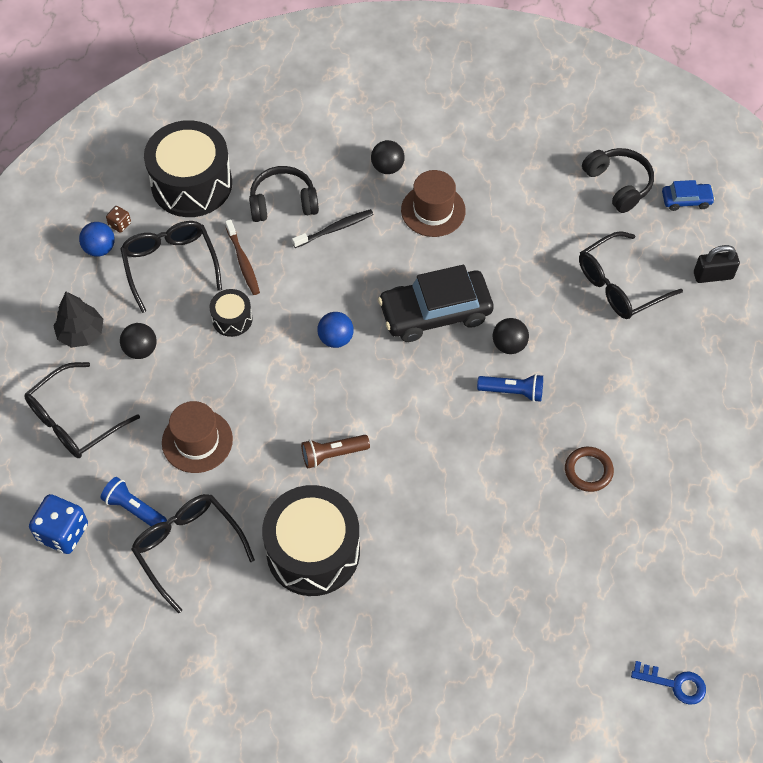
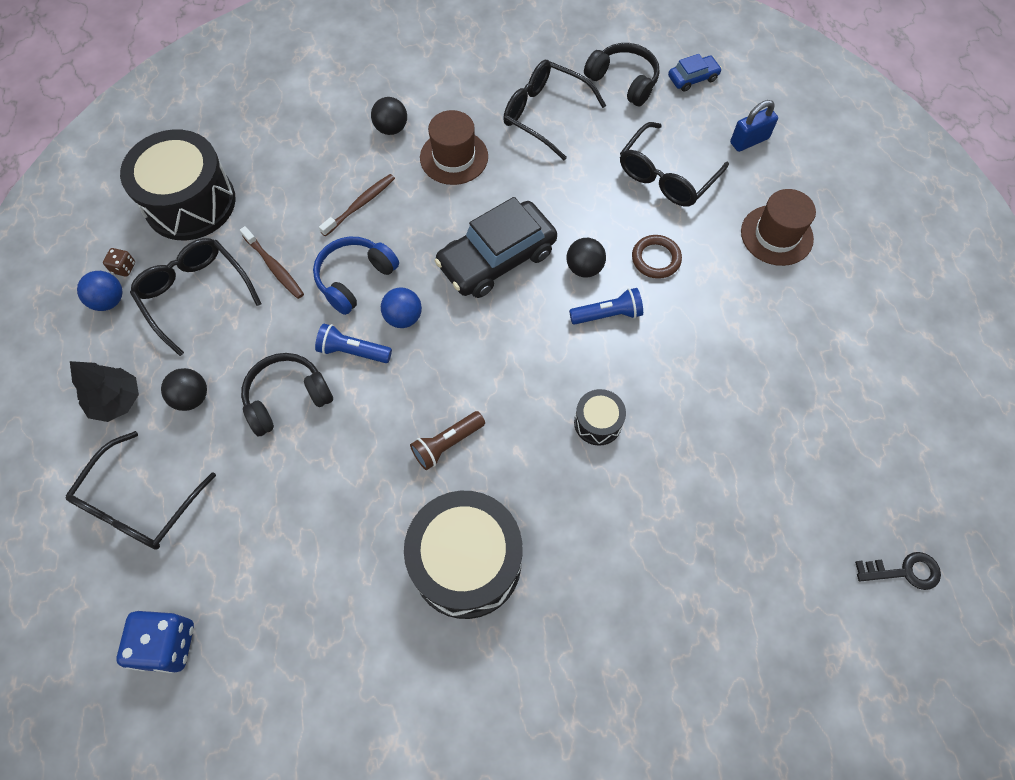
camera: 20 degrees left, 5 degrees up
blue flashlight [100,477,167,526] -> blue flashlight moved to [315,324,392,363]
black glasses [131,494,255,613] -> black glasses moved to [503,60,606,160]
brown hat [162,401,233,473] -> brown hat moved to [741,189,816,266]
black drum [210,289,253,337] -> black drum moved to [574,389,626,446]
black headphones [249,166,319,222] -> black headphones moved to [241,353,333,436]
black toothbrush [292,209,374,248] -> brown toothbrush [319,174,395,237]
brown ring [565,447,614,492] -> brown ring moved to [632,235,682,279]
blue key [631,661,706,705] -> black key [855,552,941,590]
black padlock [694,245,740,283] -> blue padlock [730,100,778,152]
none -> blue headphones [313,237,399,315]

